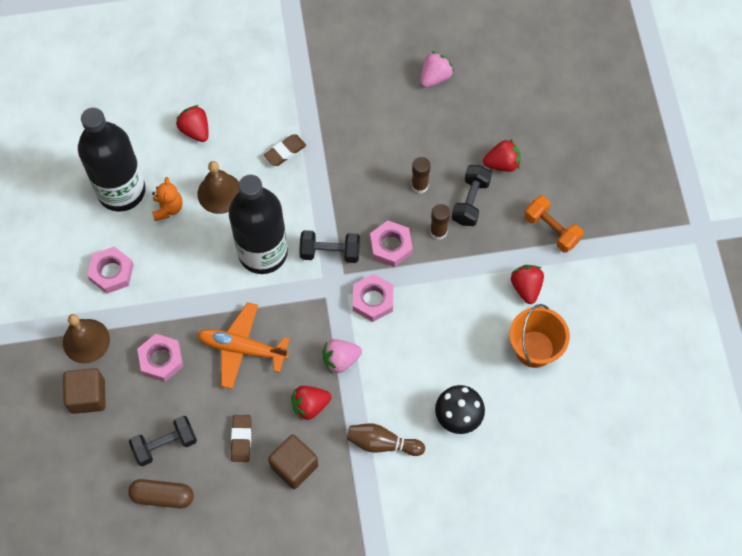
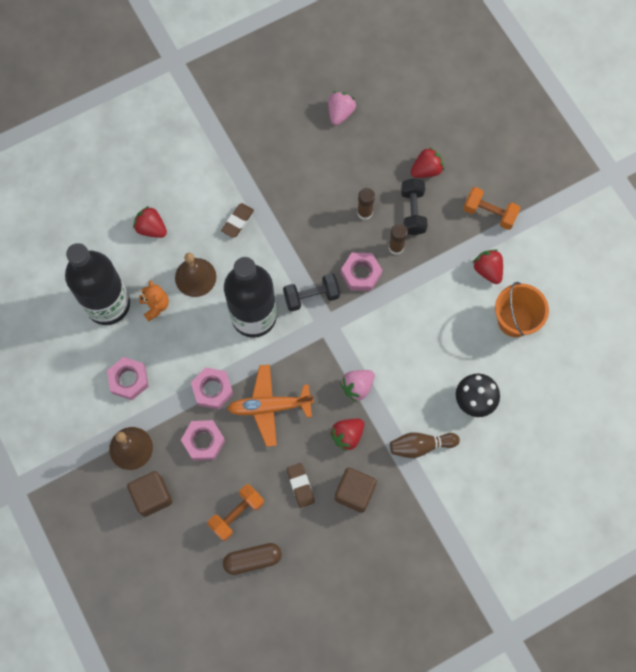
camera: 20 degrees left, 5 degrees up
black dumbbell [129,415,197,466] -> orange dumbbell [207,484,264,541]
pink nut [353,274,393,322] -> pink nut moved to [191,367,233,410]

